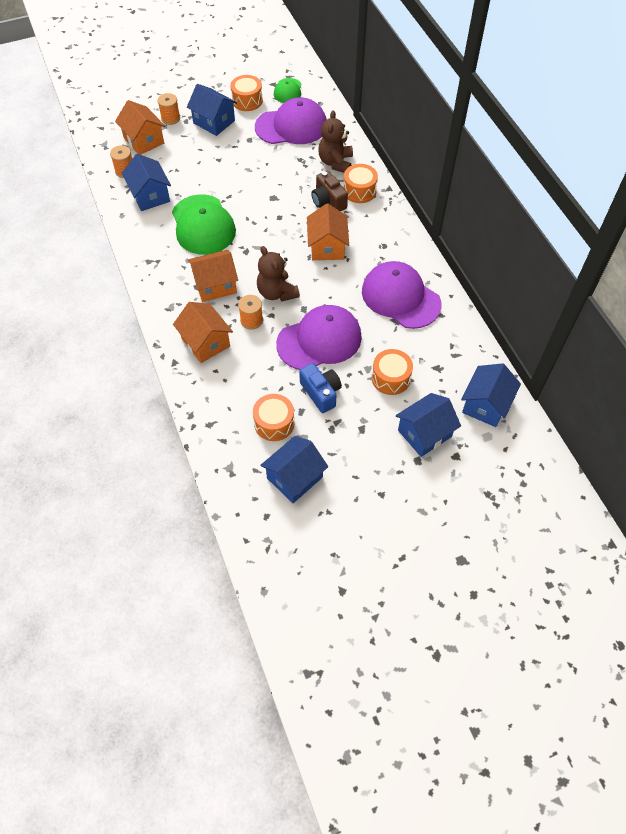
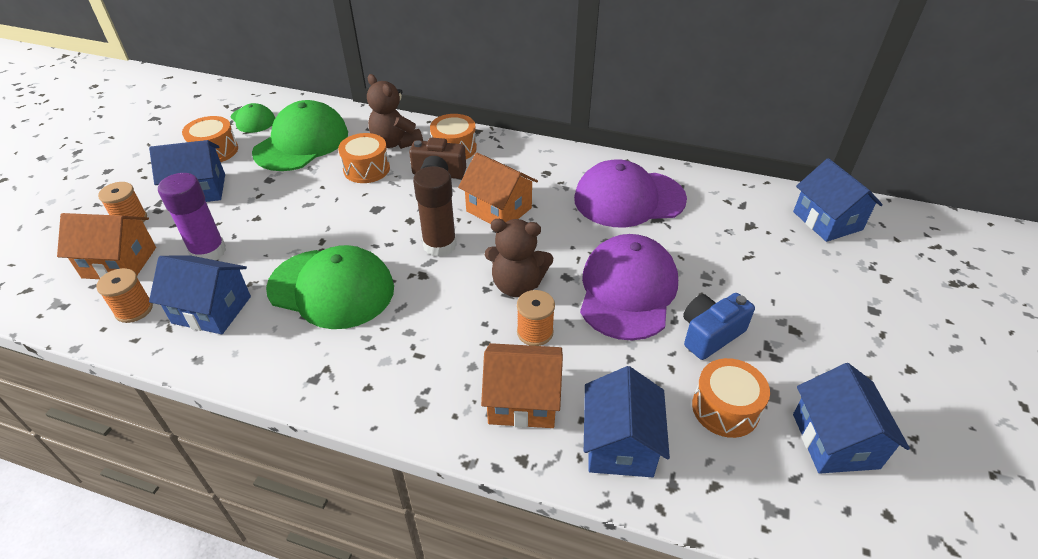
camera: 50 degrees left, 15 degrees down
orange house [188,250,238,302] -> none
purple cap [255,97,327,144] -> green cap [252,100,348,171]
blue camera [299,363,342,413] -> blue camera turned 45 degrees counterclockwise [683,293,755,360]
orange drum [372,349,413,395] -> orange drum moved to [338,133,390,183]
blue house [396,393,461,457] -> blue house moved to [584,366,670,477]
none -> purple glue stick [158,173,226,260]
none -> brown glue stick [413,166,457,257]

